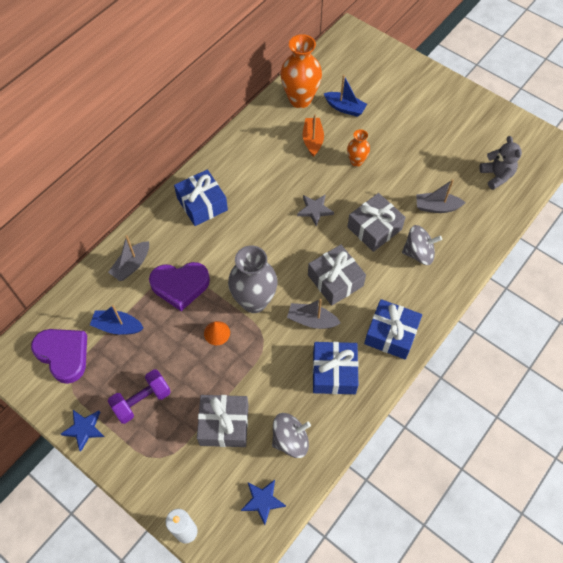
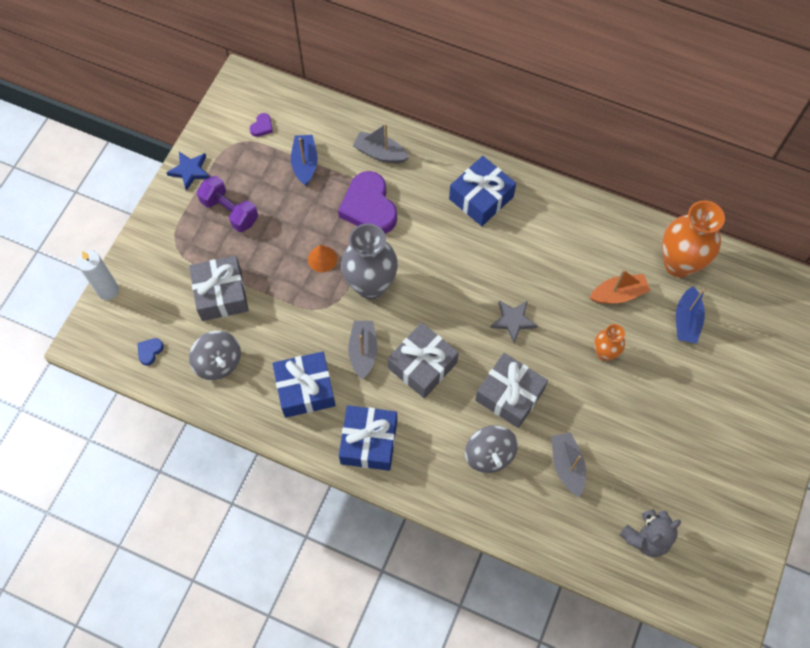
camera: 75 degrees right, 5 degrees up
purple heart [31,329,87,384] -> purple heart [250,113,273,137], size x0.41
blue star [241,480,286,525] -> blue heart [138,338,164,366]

